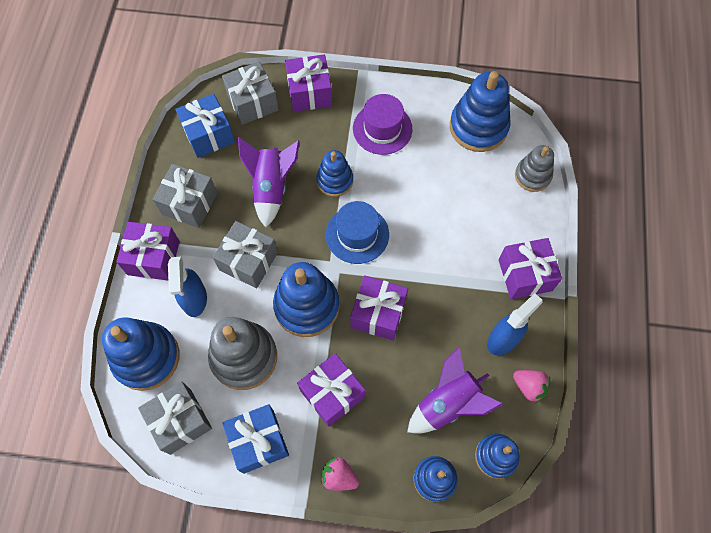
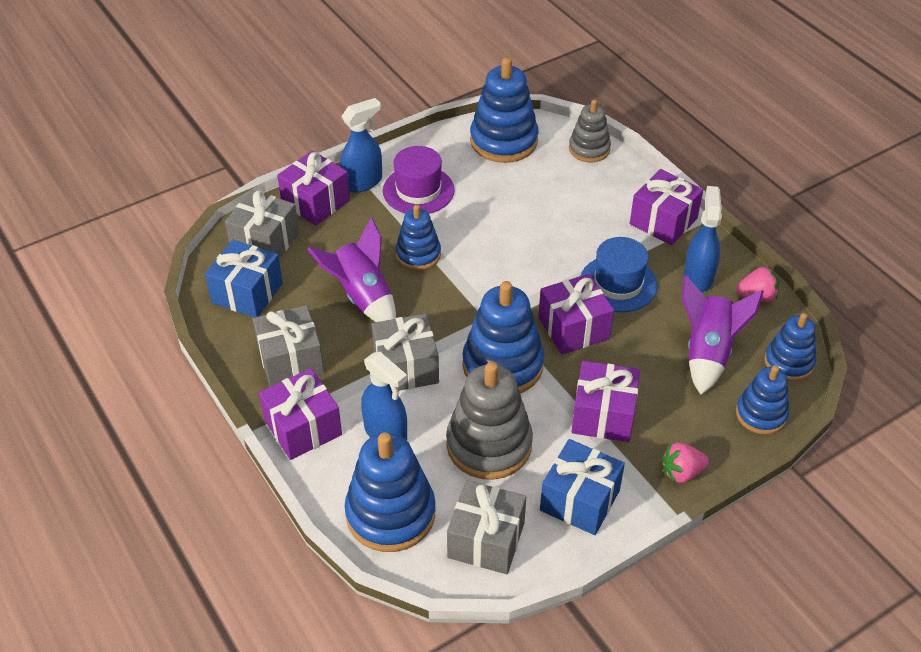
camera: 40 degrees left, 20 degrees down
blue hat [326,201,389,264] -> blue hat moved to [581,237,657,312]
none -> blue spray bottle [340,98,382,193]

